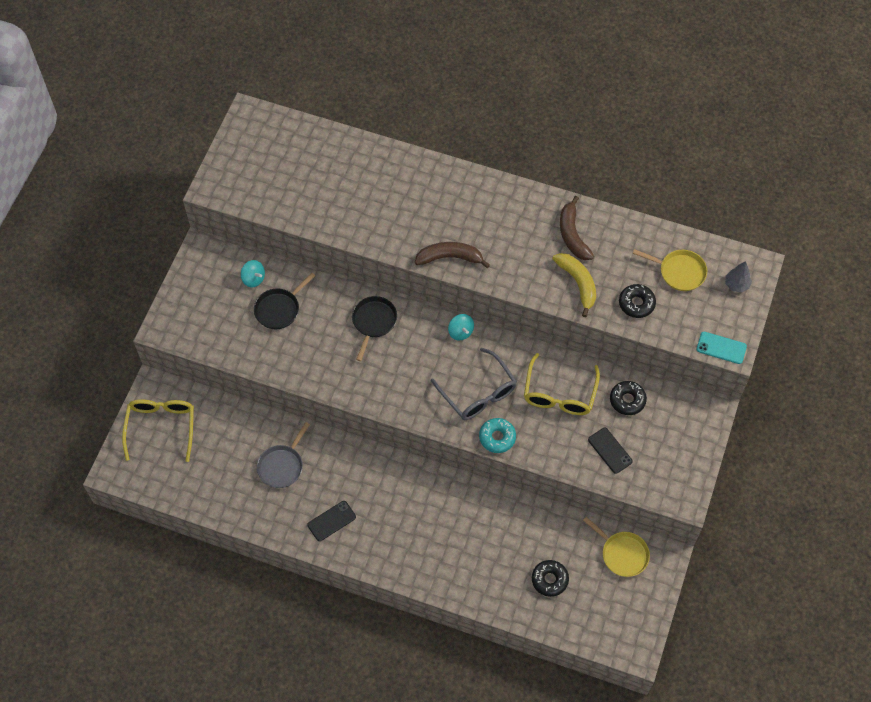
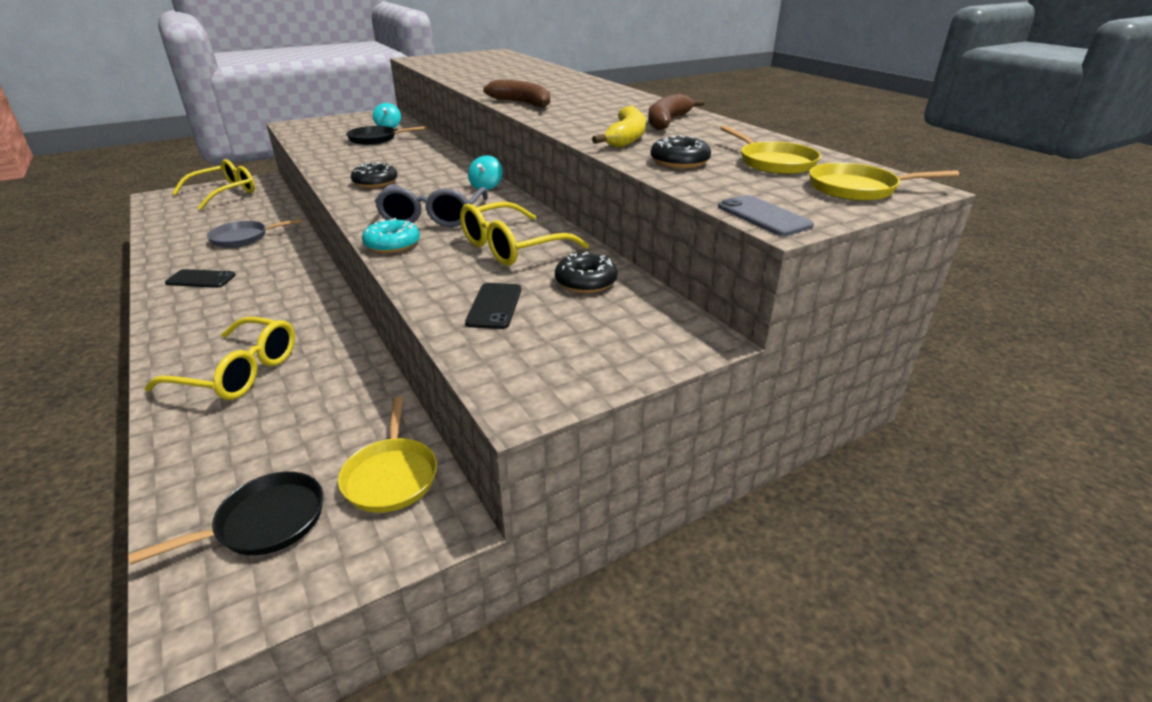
camera: 40 degrees right, 30 degrees down
black pan [352,296,397,361] -> black pan moved to [128,472,323,565]
black donut [532,560,569,597] -> black donut moved to [351,162,397,188]
turquoise phone [697,332,747,364] -> grey phone [718,195,814,236]
grey tree [725,261,752,293] -> yellow pan [809,163,959,201]
none -> yellow glasses [144,317,295,400]

